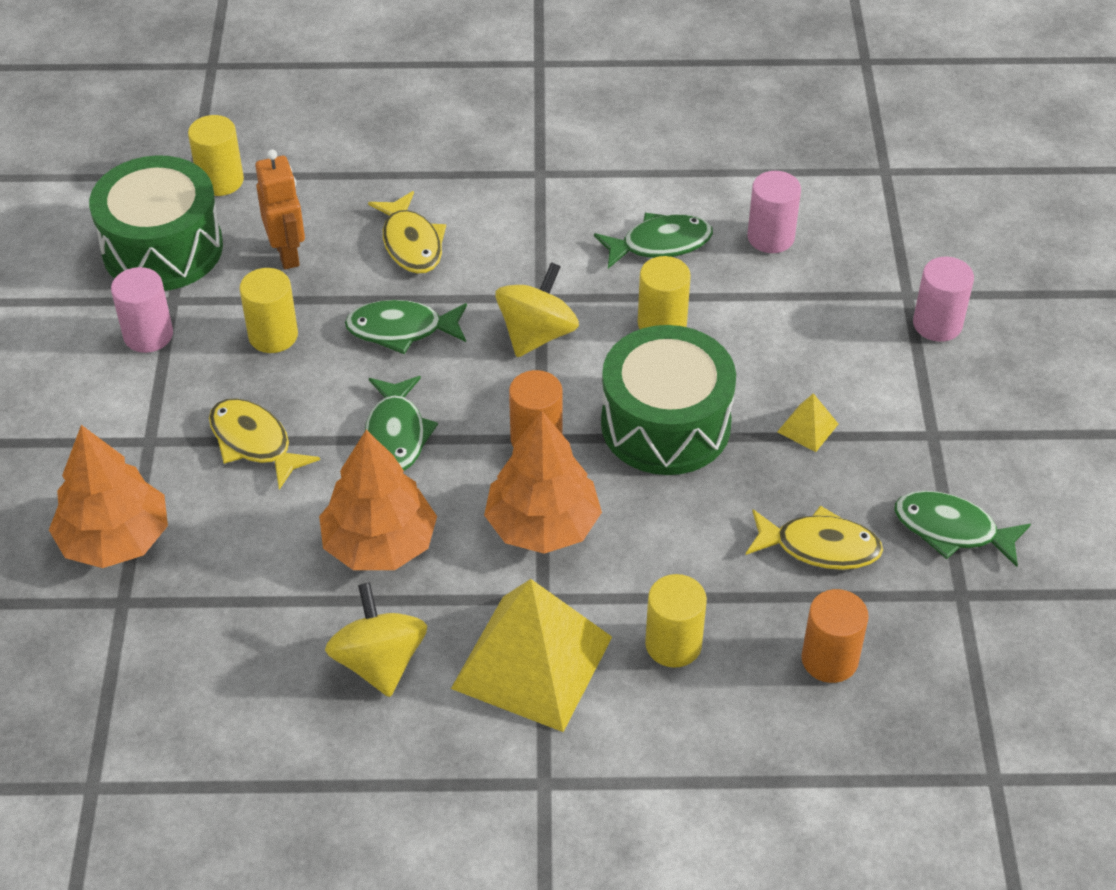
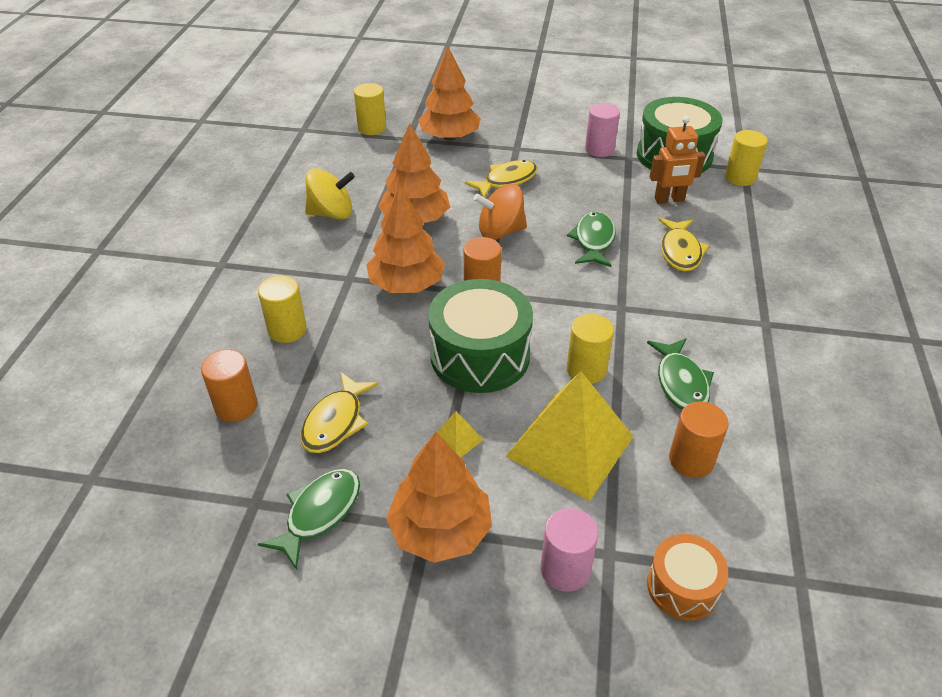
camera: 100 degrees right, 5 degrees down
yellow cylinder [239,268,298,353] -> yellow cylinder moved to [354,83,386,135]
green fish [365,376,438,471] -> orange spinning top [473,184,527,240]
yellow fish [368,191,446,274] -> yellow fish turned 75 degrees counterclockwise [659,218,710,272]
yellow pyramid [451,579,612,732] -> yellow pyramid moved to [506,371,634,501]
yellow spinning top [495,262,579,357] -> none
pink cylinder [747,171,801,253] -> orange cylinder [669,401,729,478]
none -> orange tree [386,432,492,563]
none -> orange drum [647,534,728,621]

